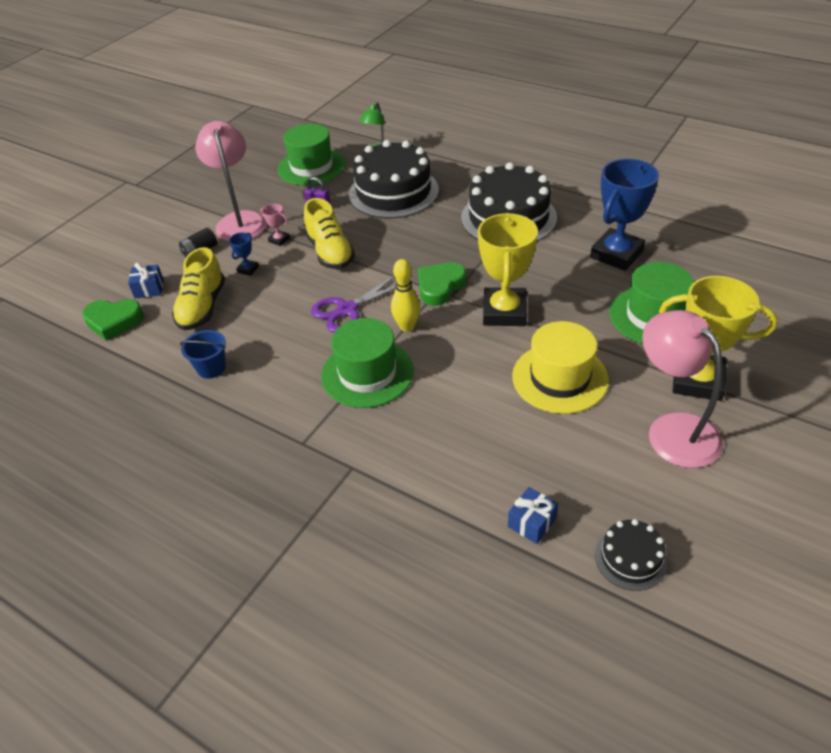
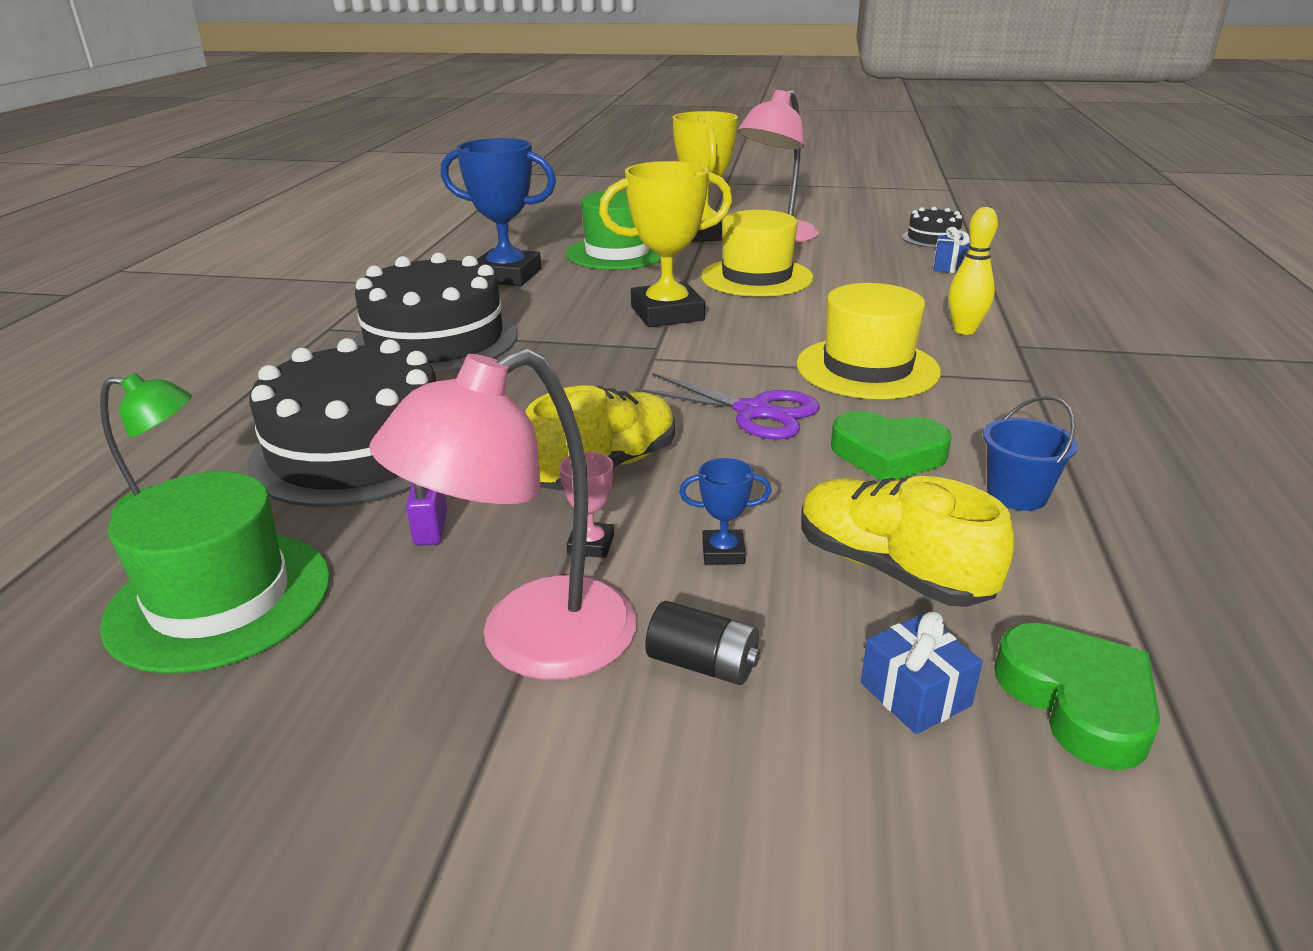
camera: 115 degrees left, 15 degrees down
yellow shoe [172,247,225,330] -> yellow shoe turned 120 degrees counterclockwise [801,476,1014,607]
green hat [321,318,414,408] -> yellow hat [797,283,941,399]
yellow bowling pin [391,259,420,332] -> yellow bowling pin moved to [948,207,998,335]
green heart [418,262,466,306] -> green heart moved to [831,411,952,481]

